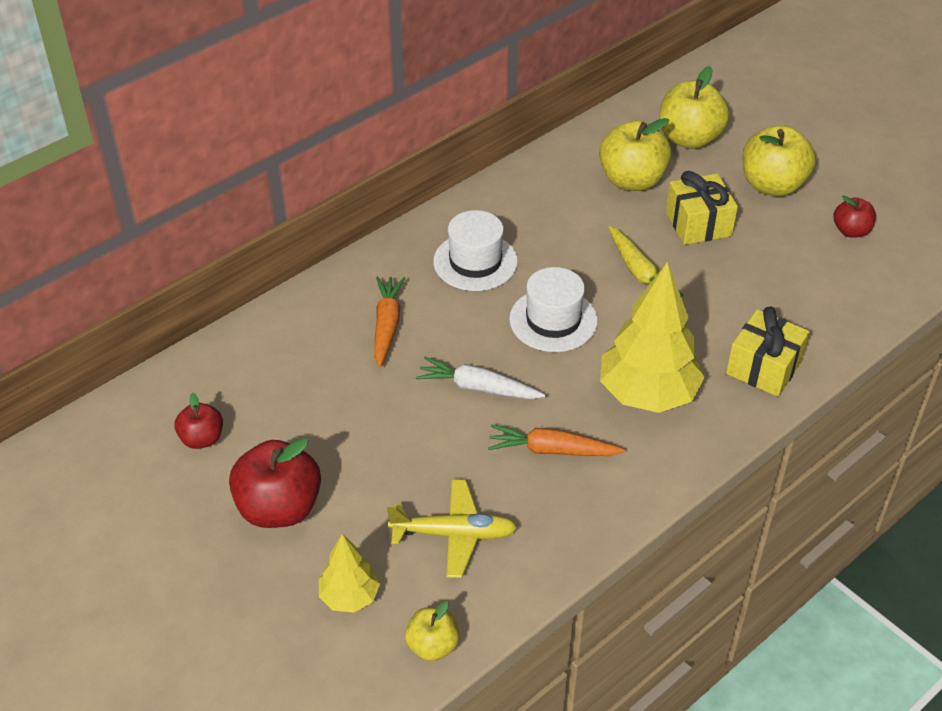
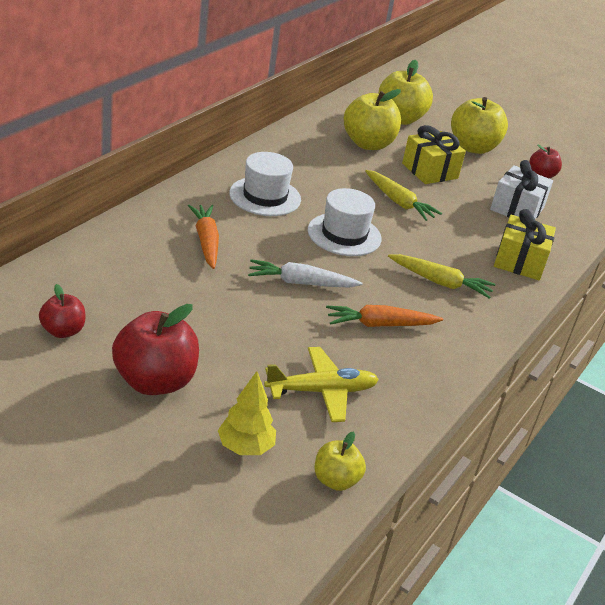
camera: 20 degrees left, 10 degrees down
yellow tree [600,262,705,413] -> yellow carrot [388,254,496,298]
none -> white gift [490,160,553,219]

